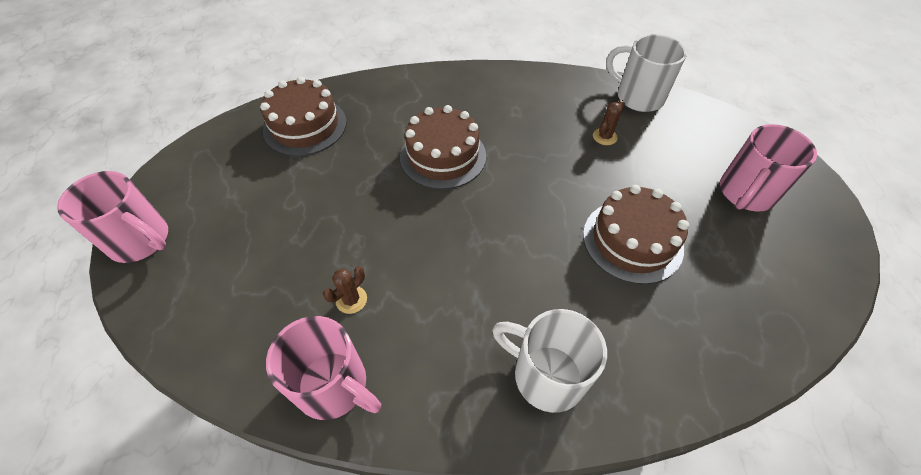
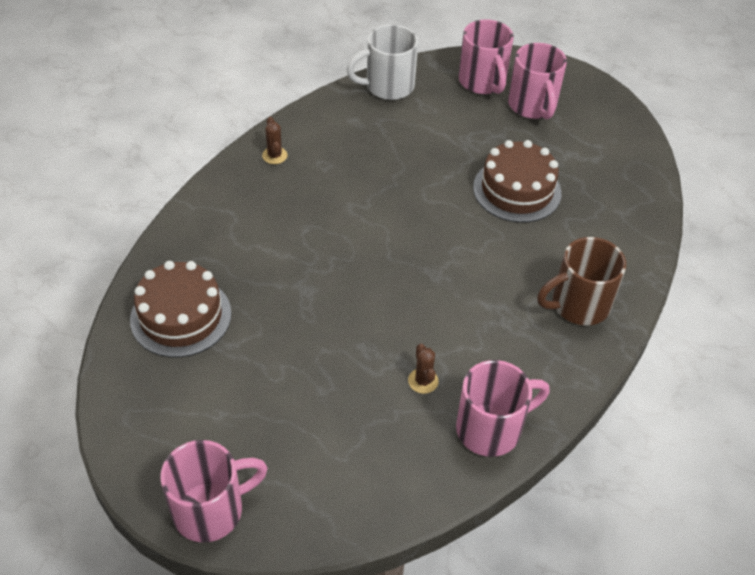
camera: 55 degrees left, 5 degrees down
brown cake [400,105,486,189] -> none
white mug [492,309,607,413] -> brown mug [537,237,626,325]
brown cactus [593,100,625,145] -> brown cactus moved to [262,117,288,164]
none -> pink mug [459,19,514,94]

